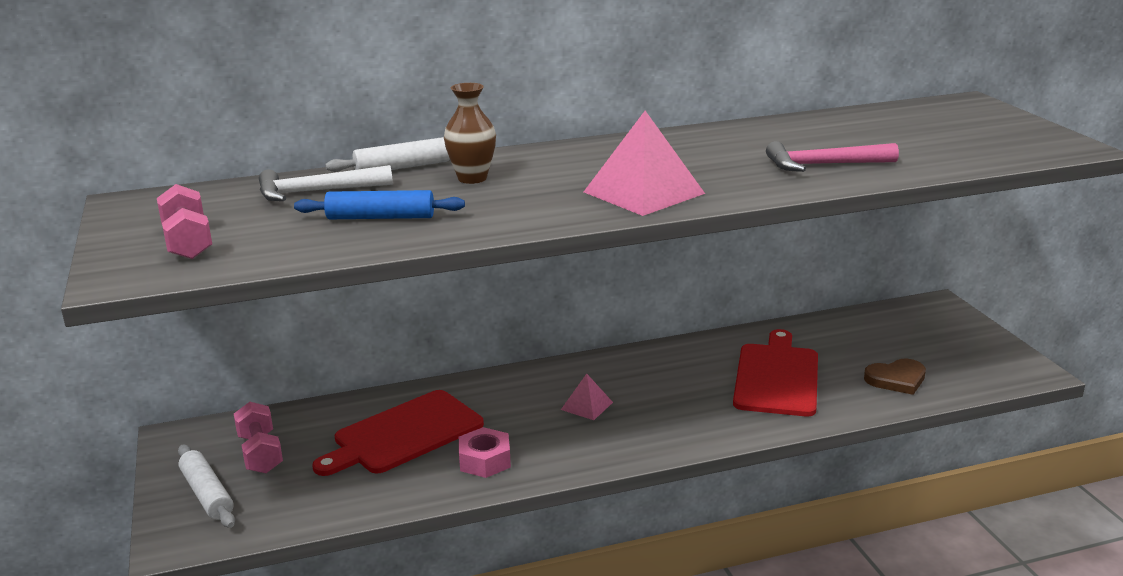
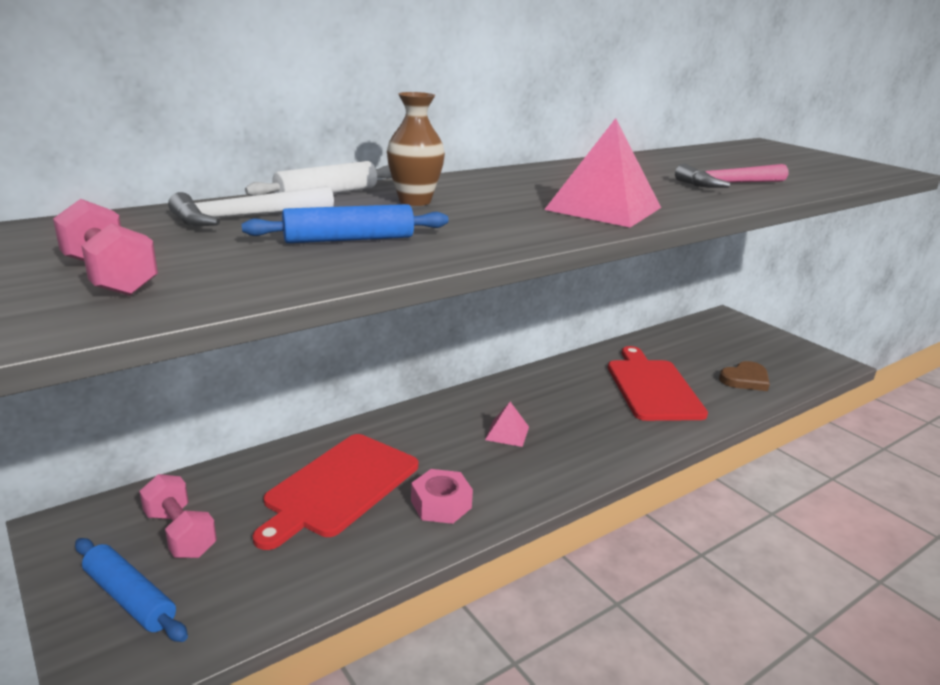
camera: 20 degrees left, 0 degrees up
white rolling pin [178,445,235,528] -> blue rolling pin [75,538,188,642]

